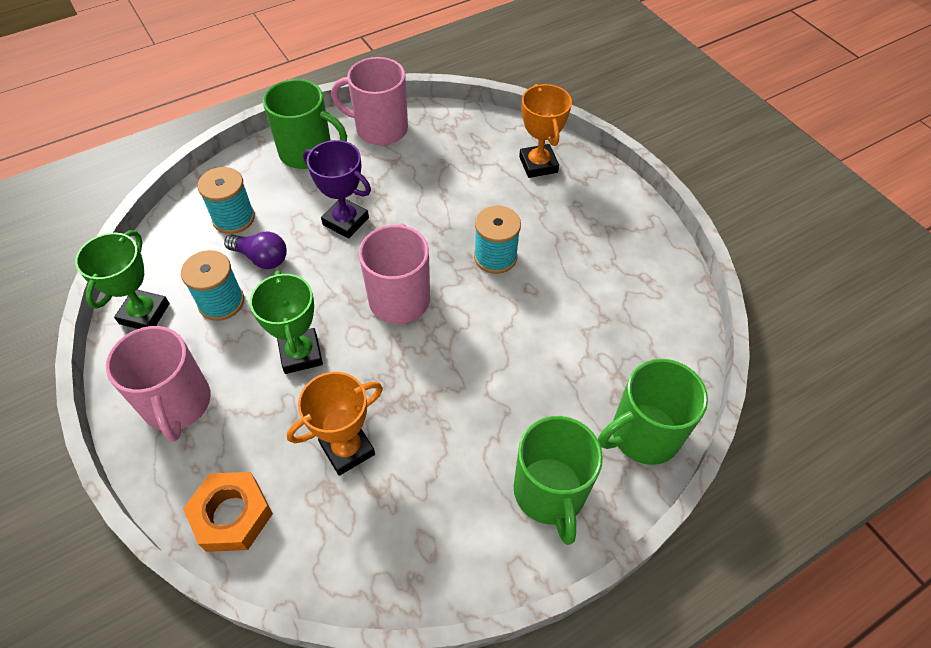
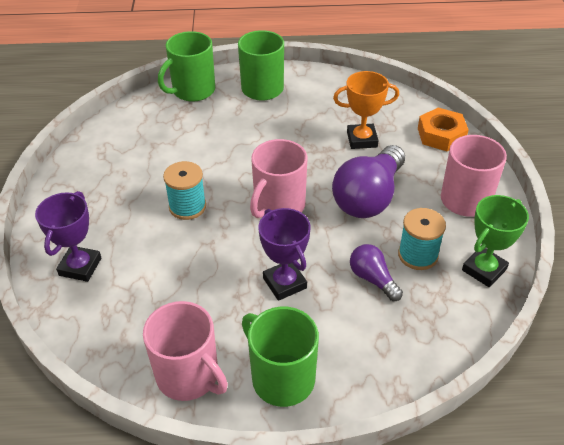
camera: 150 degrees left, 10 degrees down
turquoise spool [198,167,255,234] -> none
green trophy [250,270,323,374] -> purple light bulb [332,145,405,218]
orange trophy [519,84,572,178] -> purple trophy [35,191,101,282]
green mug [598,359,708,465] -> green mug turned 135 degrees clockwise [158,31,215,102]

